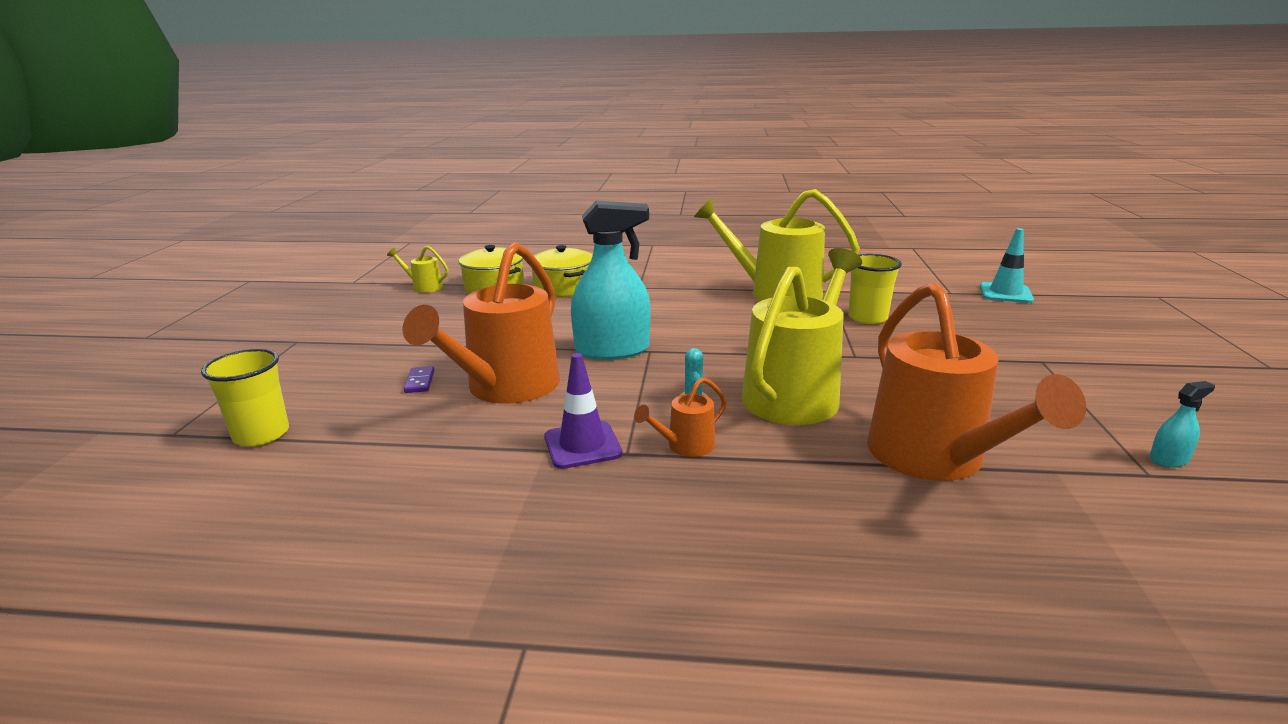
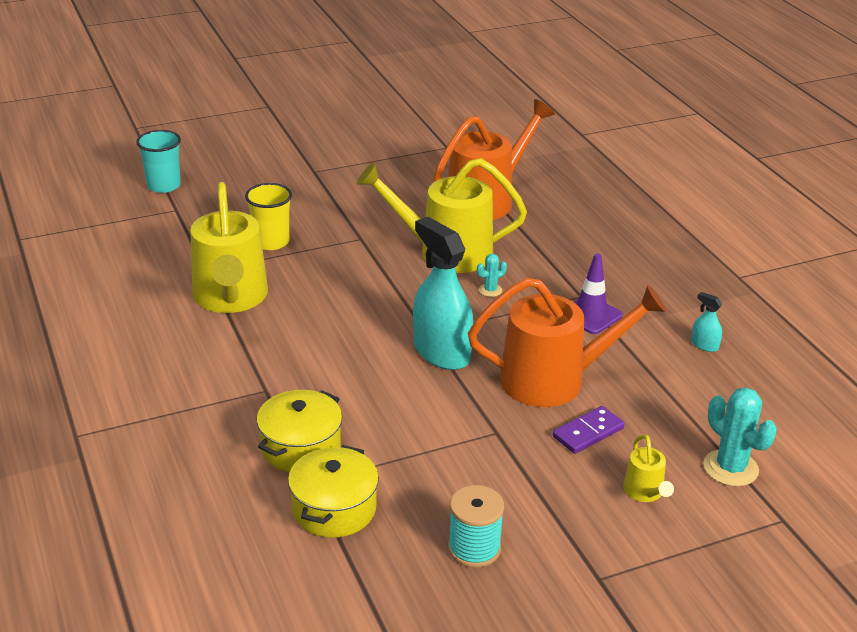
camera: 120 degrees left, 10 degrees up
yellow cup [201,349,289,446] -> turquoise cactus [704,388,777,486]
yellow watering can [387,246,449,293] -> yellow watering can moved to [623,434,674,502]
purple domino [404,366,434,393] -> purple domino [553,406,625,454], size x1.53
orange watering can [634,377,727,457] -> none
turquoise traffic cone [980,228,1034,303] -> turquoise cup [136,130,181,193]
turquoise spray bottle [1149,381,1215,468] -> turquoise spray bottle moved to [691,292,722,352]
none -> turquoise spool [448,485,504,568]

